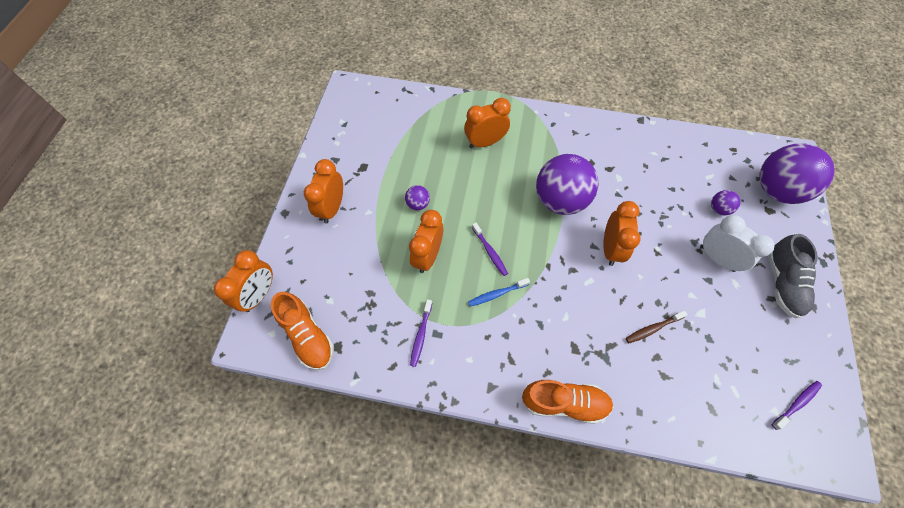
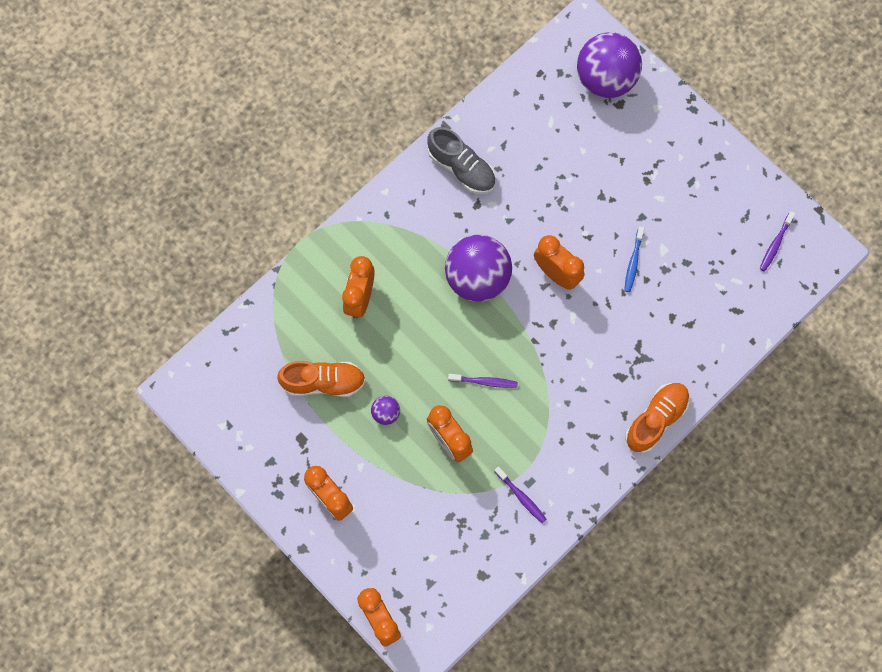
camera: 55 degrees left, 10 degrees up
orange shoe [271,292,334,370] -> orange shoe moved to [277,361,366,397]
blue toothbrush [468,278,530,307] -> blue toothbrush moved to [624,226,644,292]
brown toothbrush [626,310,688,343] -> none
white clock [700,215,775,272] -> none
purple ball [711,190,740,215] -> none
grey shoe [768,234,818,318] -> grey shoe moved to [427,127,496,194]
purple toothbrush [772,381,822,430] -> purple toothbrush turned 150 degrees counterclockwise [760,211,795,271]

